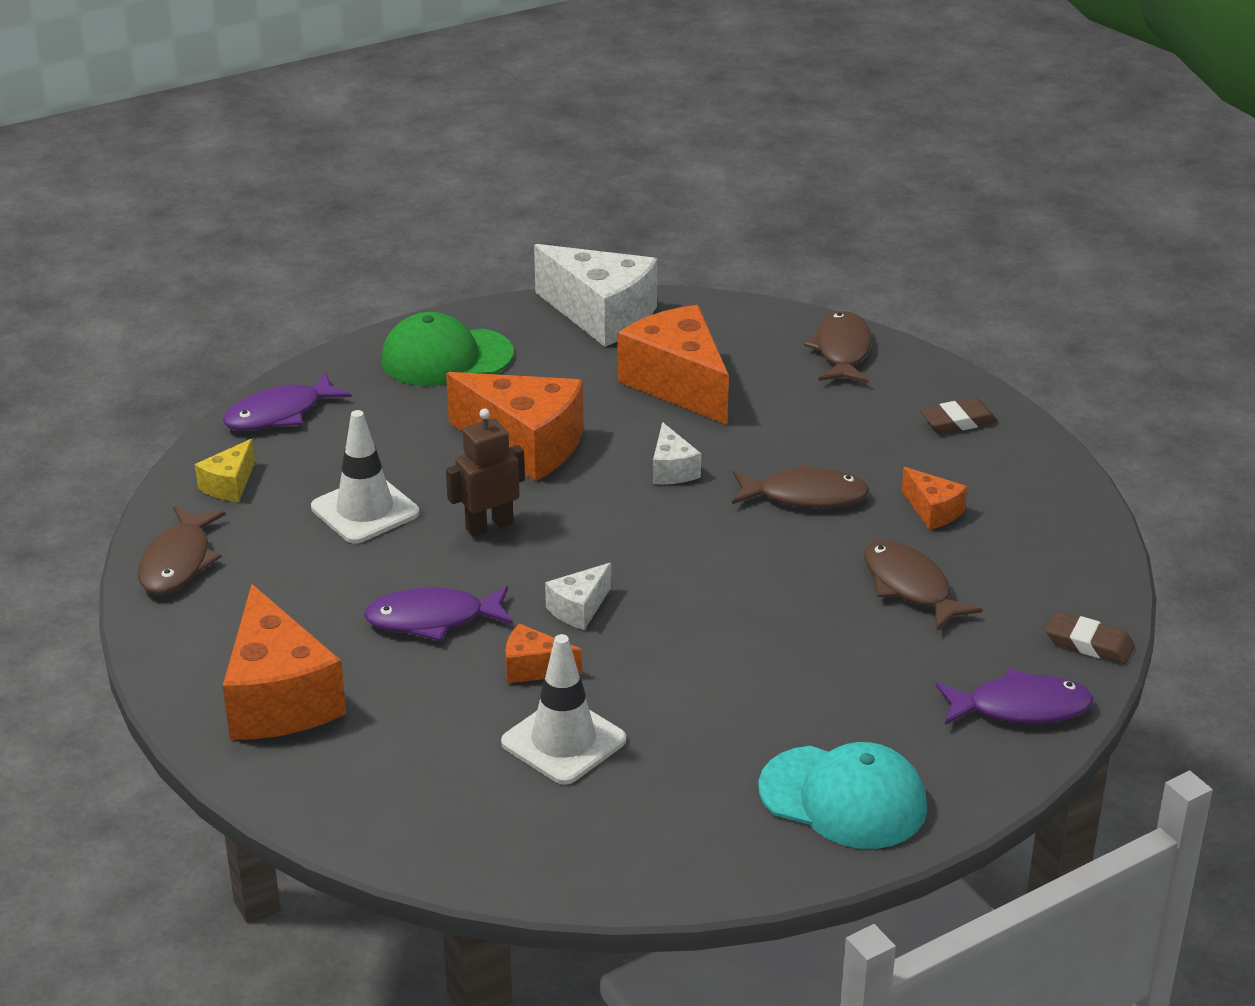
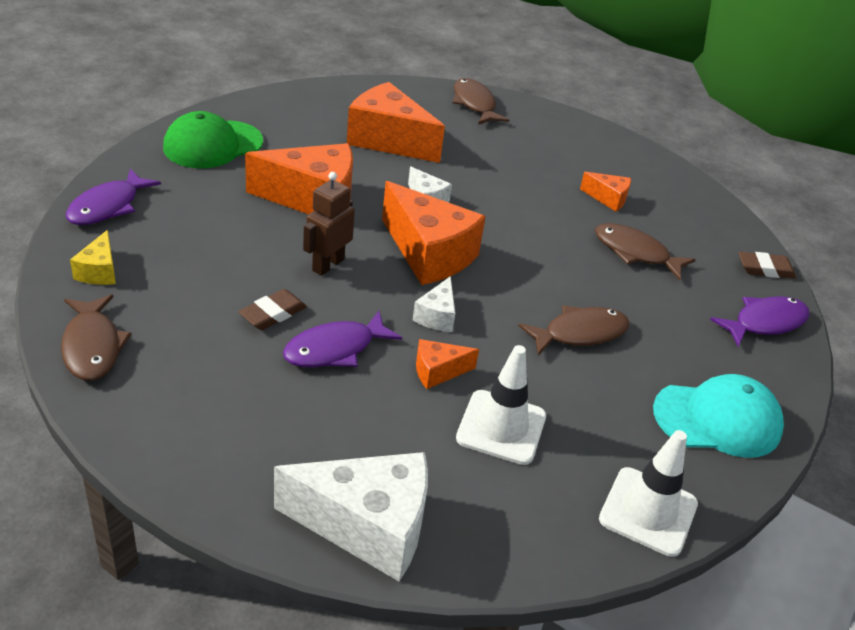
camera: 30 degrees left, 5 degrees up
orange cheese [223,584,346,740] -> orange cheese moved to [382,181,486,285]
white traffic cone [311,410,419,544] -> white traffic cone moved to [599,430,698,557]
white cheese [534,244,657,347] -> white cheese moved to [274,452,428,582]
brown fish [732,463,869,508] -> brown fish moved to [518,305,630,355]
brown eraser [920,398,998,434] -> brown eraser moved to [238,289,307,330]

